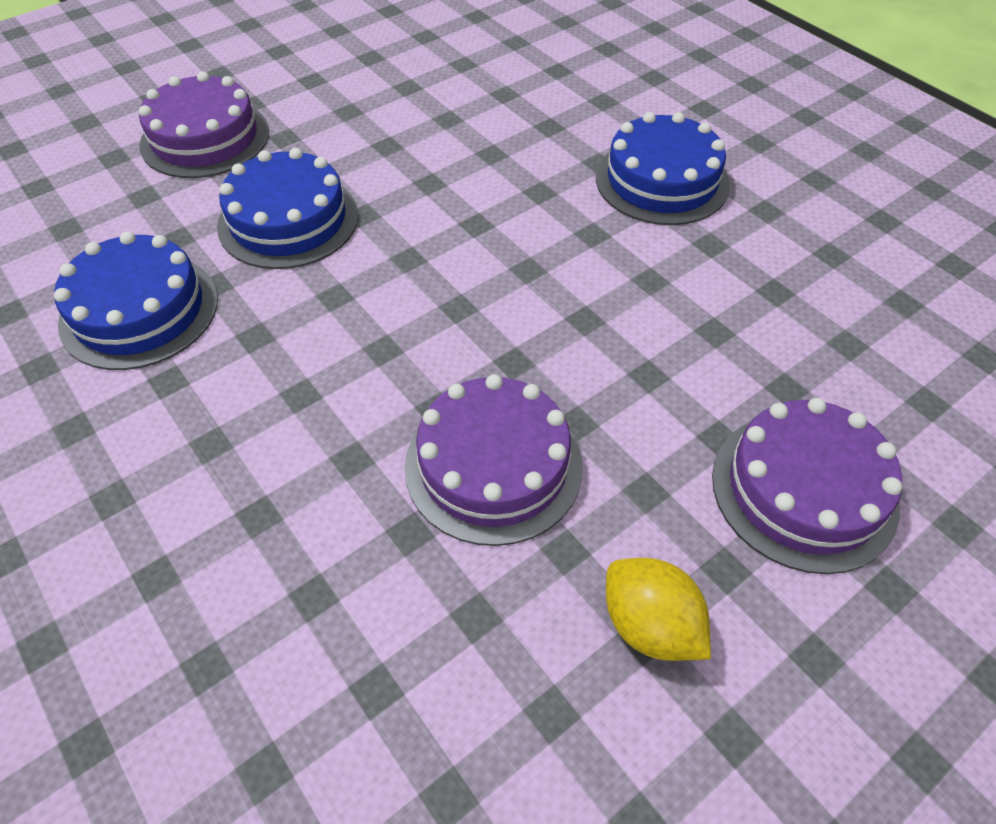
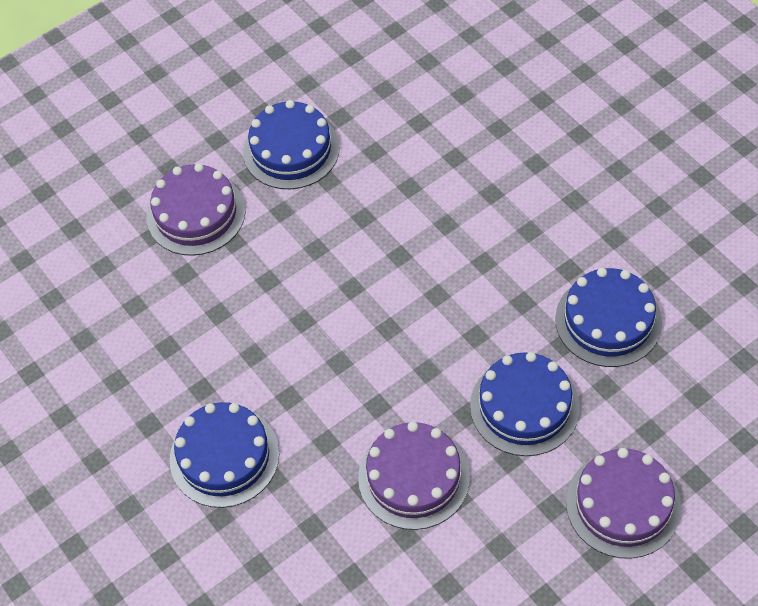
camera: 175 degrees left, 5 degrees up
purple cake [405,374,583,546] -> purple cake moved to [358,422,470,530]
yellow lemon [606,558,711,661] -> blue cake [243,100,340,189]

